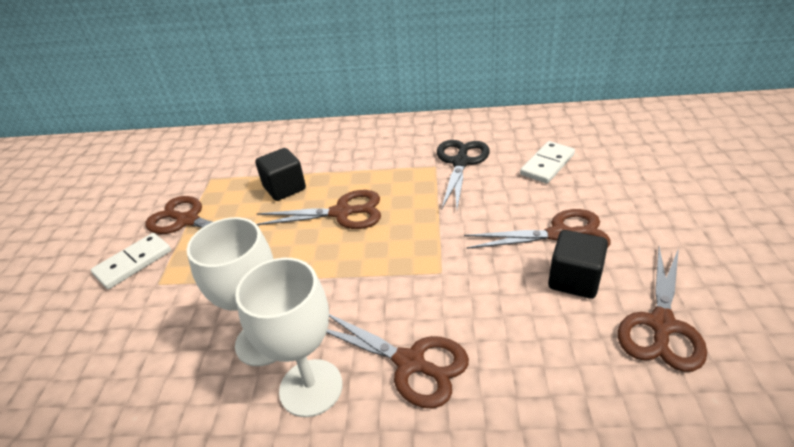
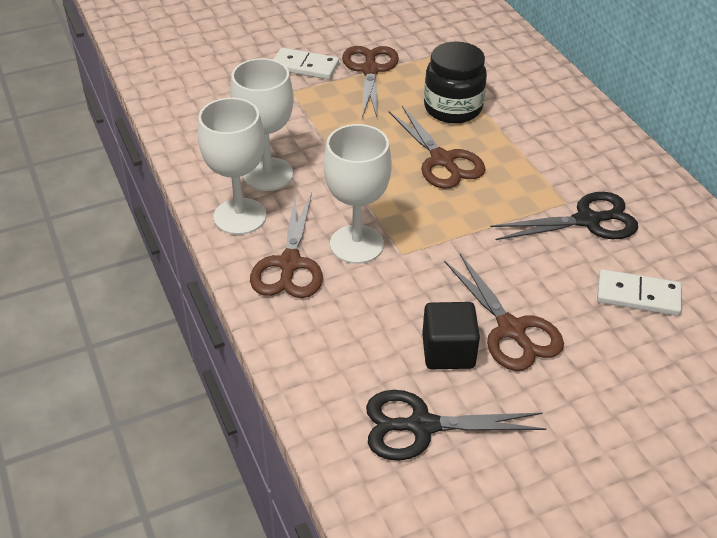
camera: 60 degrees right, 5 degrees up
black cube [255,148,306,201] -> black jar [424,41,487,123]
brown scissors [618,247,707,372] -> black scissors [366,390,546,461]
none -> white goblet [324,124,392,264]

